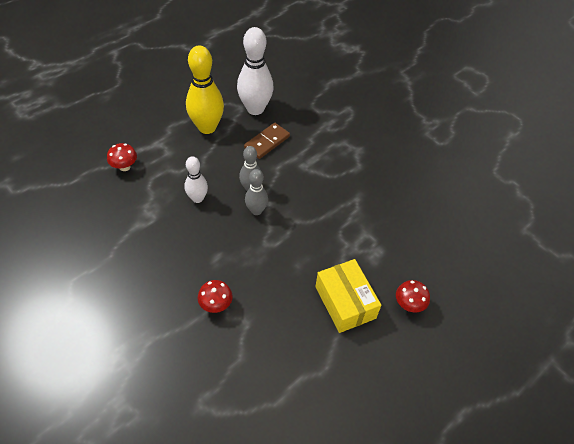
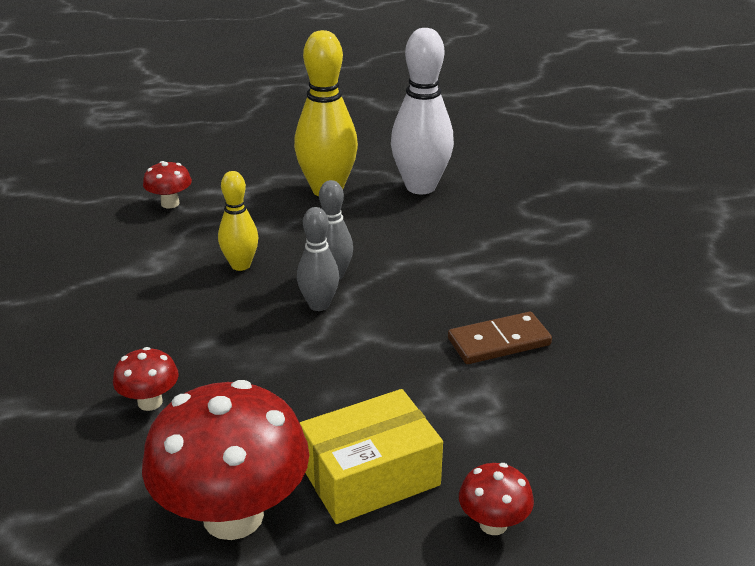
camera: 30 degrees right, 20 degrees down
white bowling pin [184,156,208,203] -> yellow bowling pin [218,171,259,271]
brown domino [244,123,290,159] -> brown domino moved to [448,312,552,364]
yellow box [315,259,381,333] -> yellow box turned 60 degrees clockwise [300,389,443,524]
none -> red mushroom [142,380,309,540]

